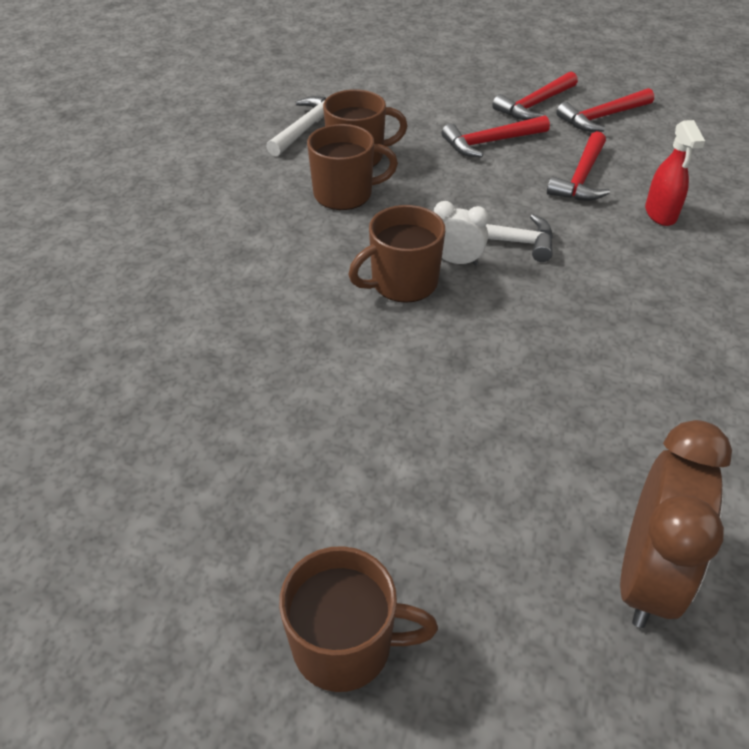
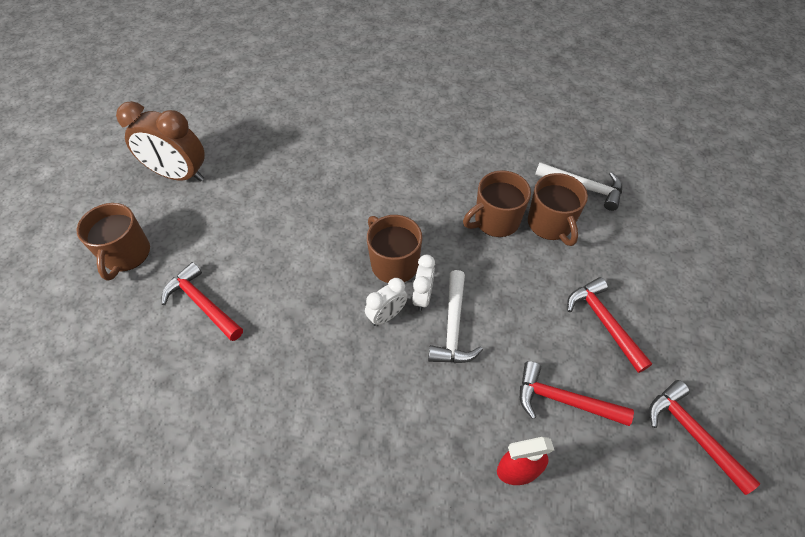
camera: 85 degrees right, 10 degrees up
brown mug [307,124,398,210] -> brown mug turned 75 degrees clockwise [463,170,531,237]
red hammer [492,72,578,120] -> red hammer moved to [161,262,243,341]
brown clock [620,420,732,628] -> brown clock moved to [116,101,205,182]
none -> white clock [365,278,408,326]

